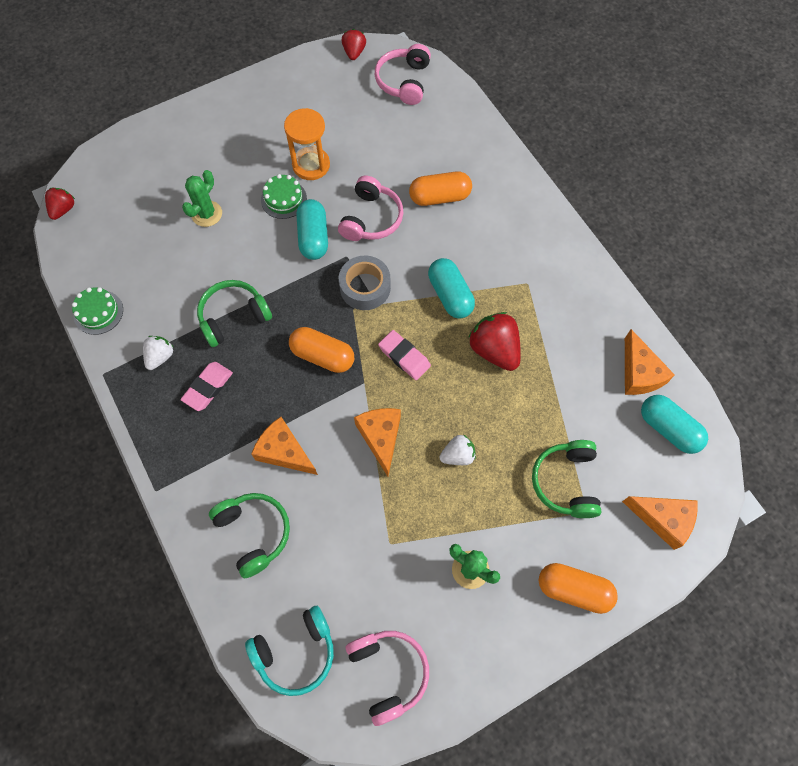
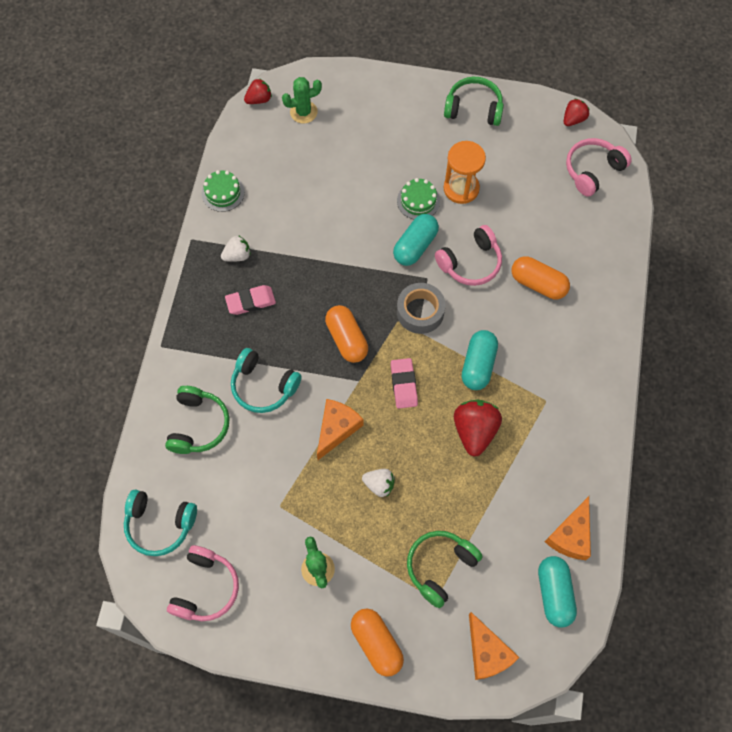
camera: 40 degrees right, 0 degrees up
green cactus [182,170,222,227] -> green cactus moved to [282,77,322,124]
green headphones [197,280,272,347] -> green headphones moved to [444,77,504,126]
orange cheese [251,417,318,475] -> turquoise headphones [231,348,302,413]

